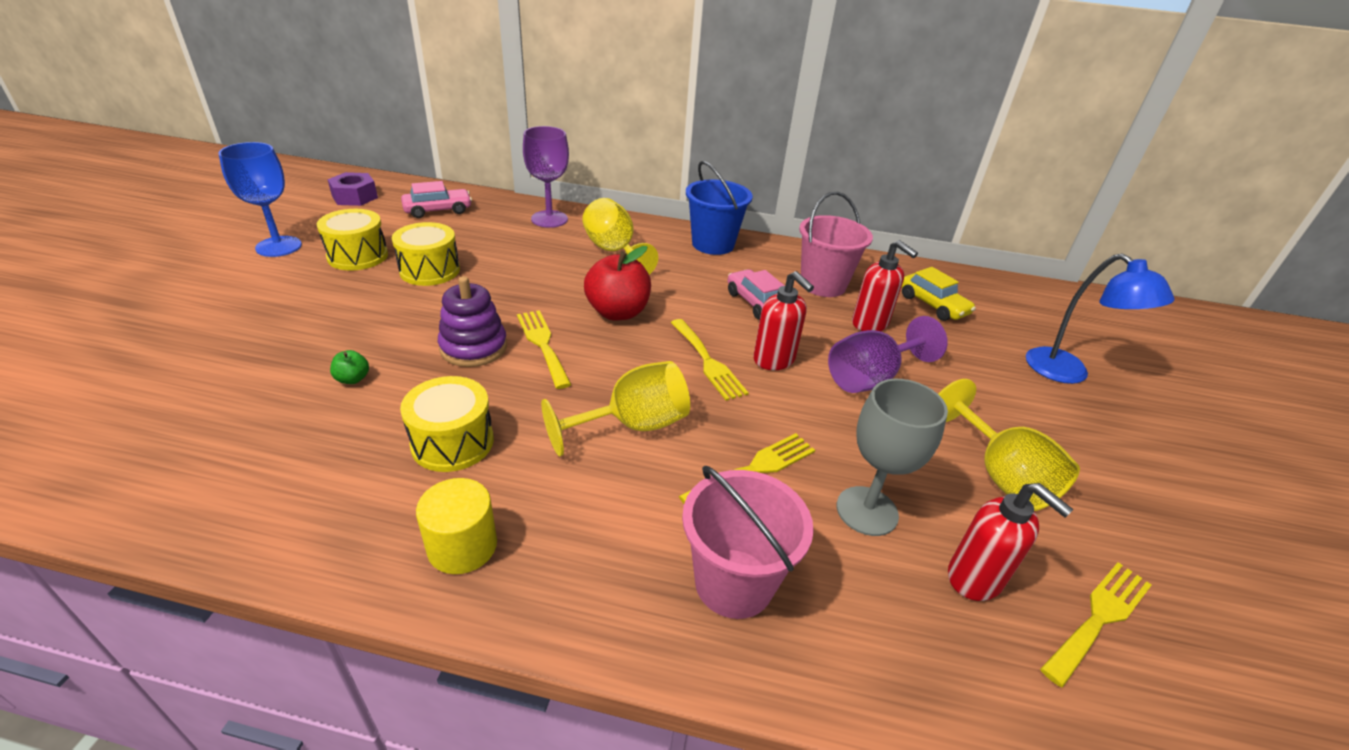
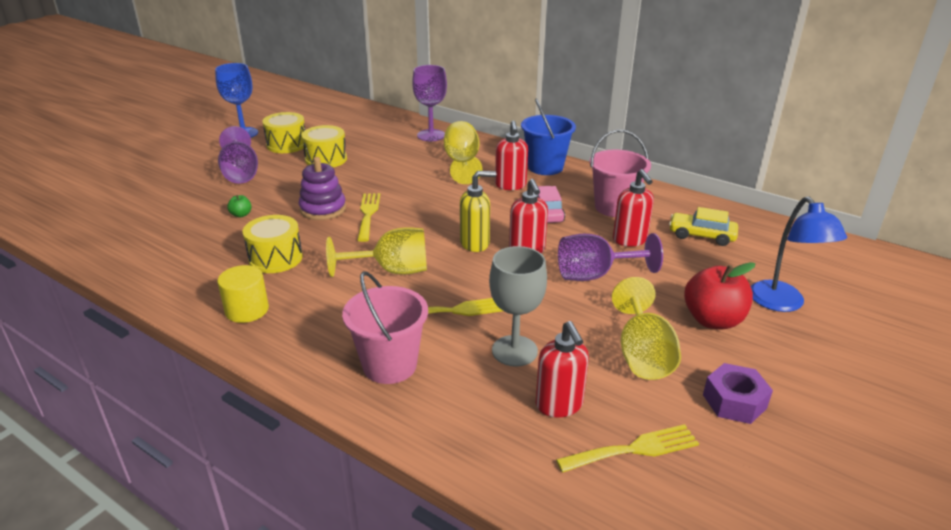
camera: 25 degrees right, 5 degrees down
purple nut [327,172,378,206] -> purple nut moved to [703,363,773,424]
pink car [401,181,472,218] -> none
red apple [584,246,651,320] -> red apple moved to [684,262,755,329]
yellow fork [671,319,749,401] -> yellow soap dispenser [460,171,496,252]
yellow car [901,267,976,321] -> yellow car turned 120 degrees clockwise [669,207,738,246]
none -> purple goblet [218,126,258,184]
none -> red soap dispenser [495,120,528,190]

